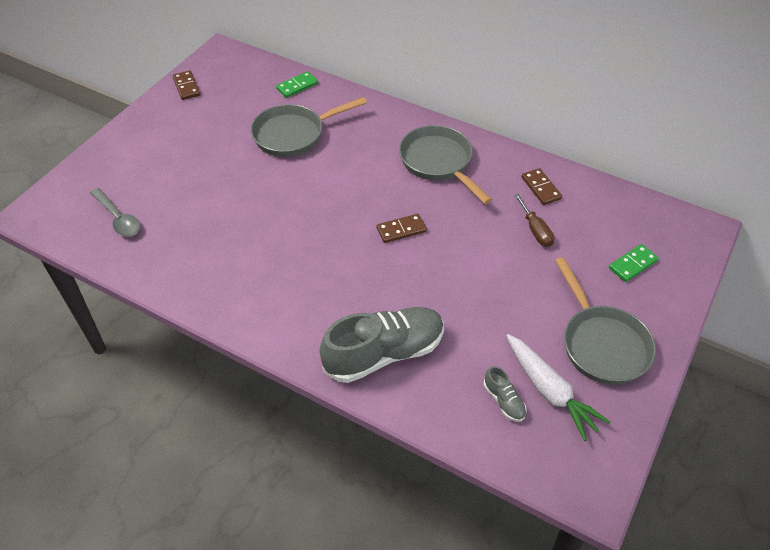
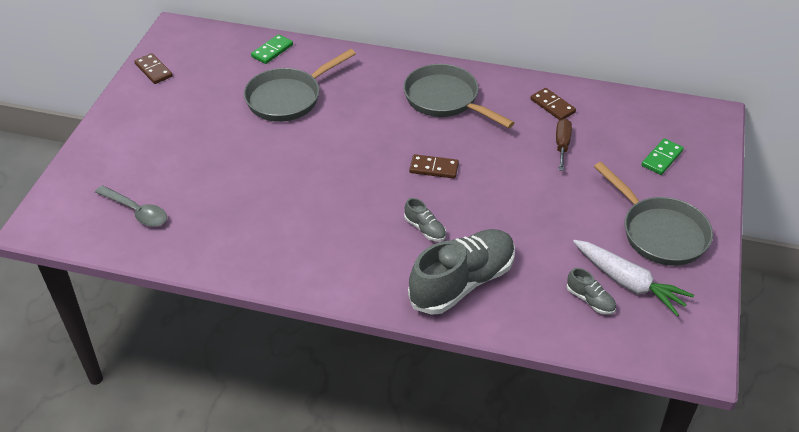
camera: 15 degrees left, 5 degrees down
brown domino [377,214,427,243] -> brown domino turned 45 degrees clockwise [409,154,459,179]
brown screwdriver [514,194,554,247] -> brown screwdriver turned 135 degrees counterclockwise [556,119,572,171]
none -> grey shoe [404,198,446,242]

